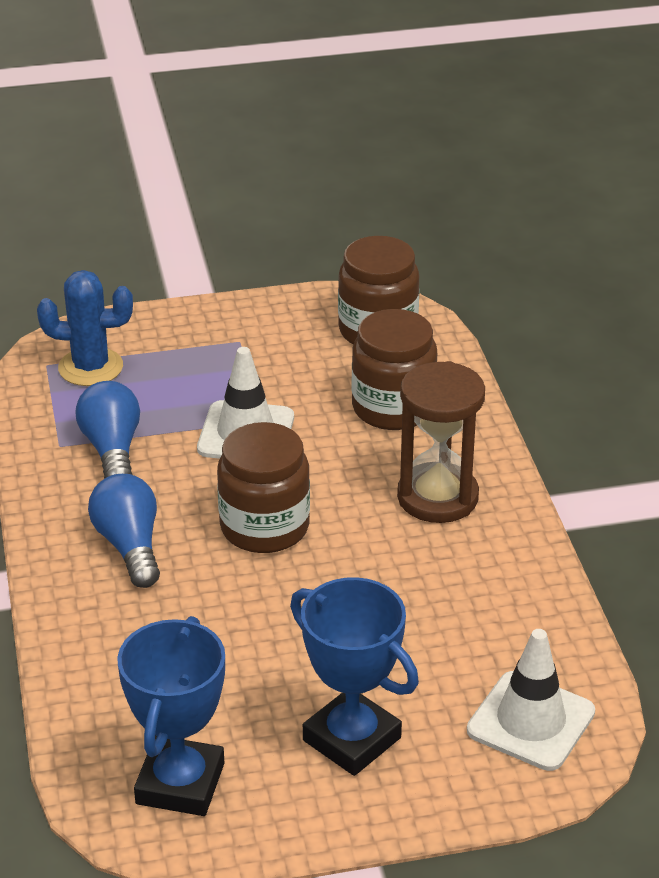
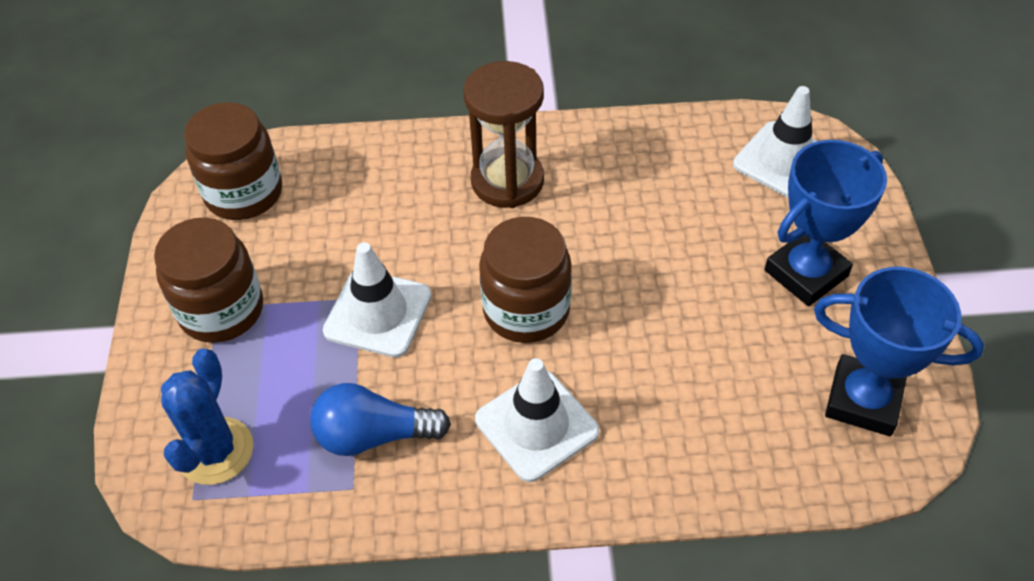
camera: 80 degrees left, 15 degrees up
blue light bulb [88,474,160,588] -> white traffic cone [475,358,599,482]
brown jar [352,309,437,430] -> brown jar moved to [154,217,263,343]

